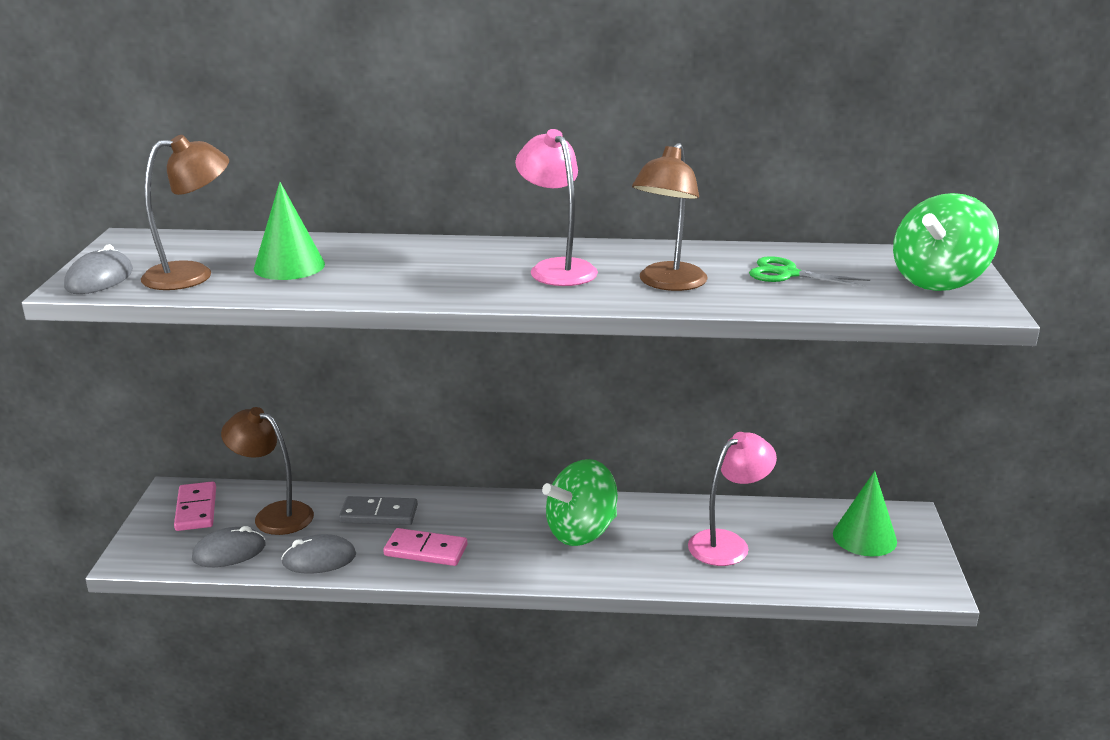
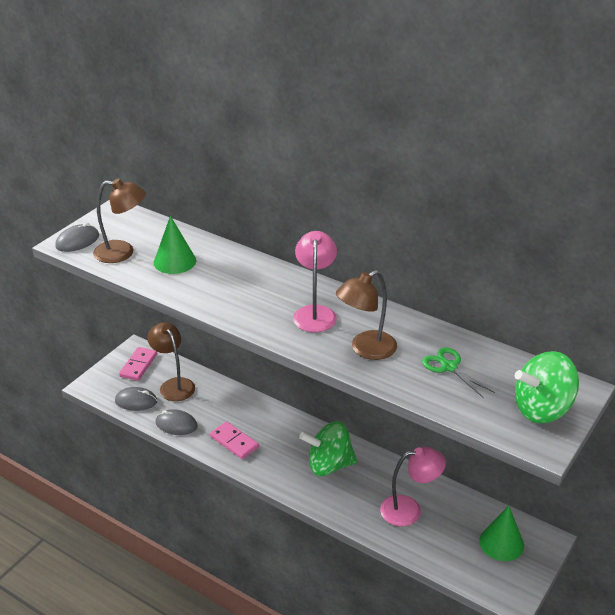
camera: 30 degrees right, 10 degrees up
grey domino [339,496,418,525] -> none

